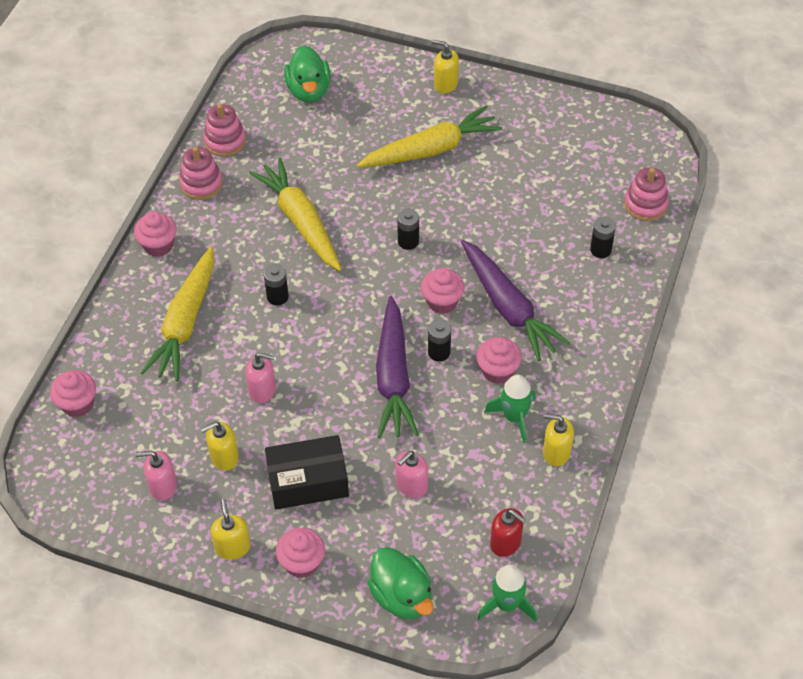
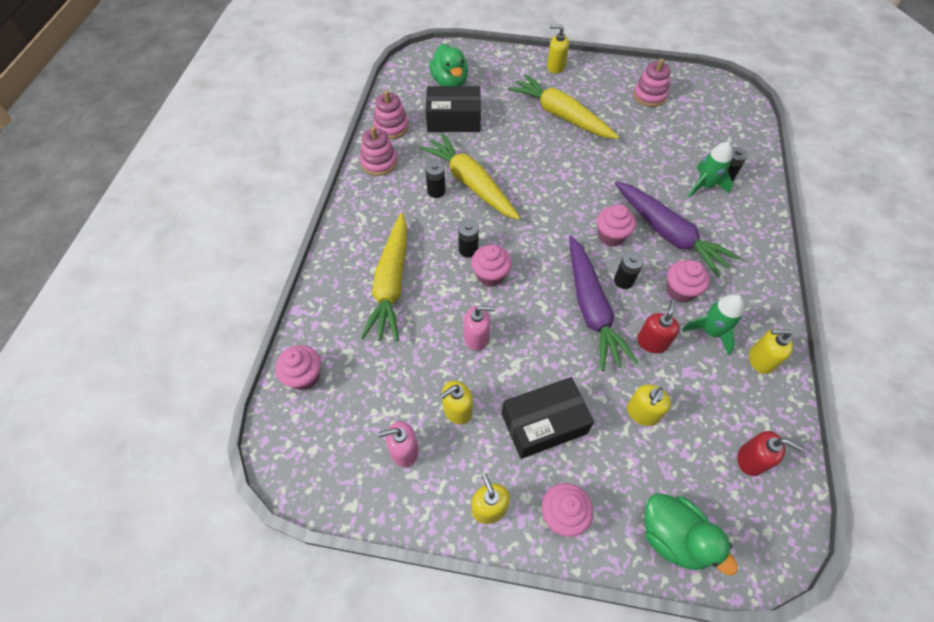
camera: 10 degrees left, 5 degrees up
pink cupcake [134,211,177,257] -> pink cupcake moved to [471,245,512,287]
yellow carrot [357,105,502,168] -> yellow carrot turned 105 degrees counterclockwise [508,74,619,139]
pink soap dispenser [395,451,428,498] -> yellow soap dispenser [627,384,671,426]
black battery [397,209,419,250] -> black battery moved to [425,161,445,198]
green rocket [478,565,537,622] -> green rocket moved to [688,142,733,198]
pink stacking toy [624,167,669,221] -> pink stacking toy moved to [633,59,671,107]
none -> black box [426,86,481,132]
none -> red soap dispenser [637,299,680,353]

